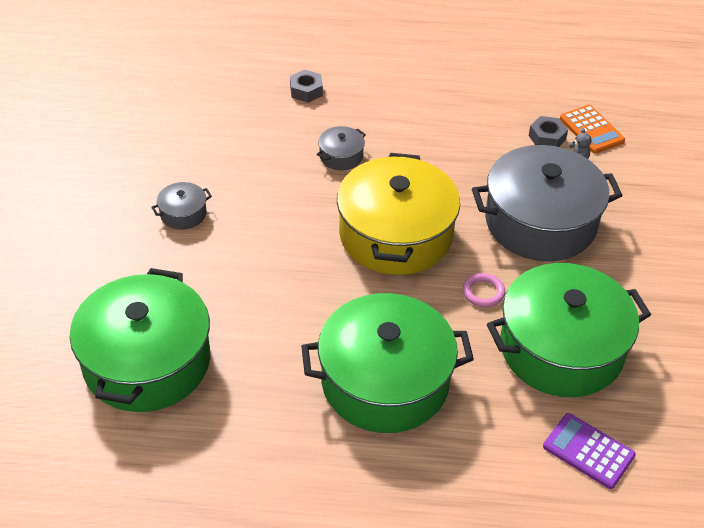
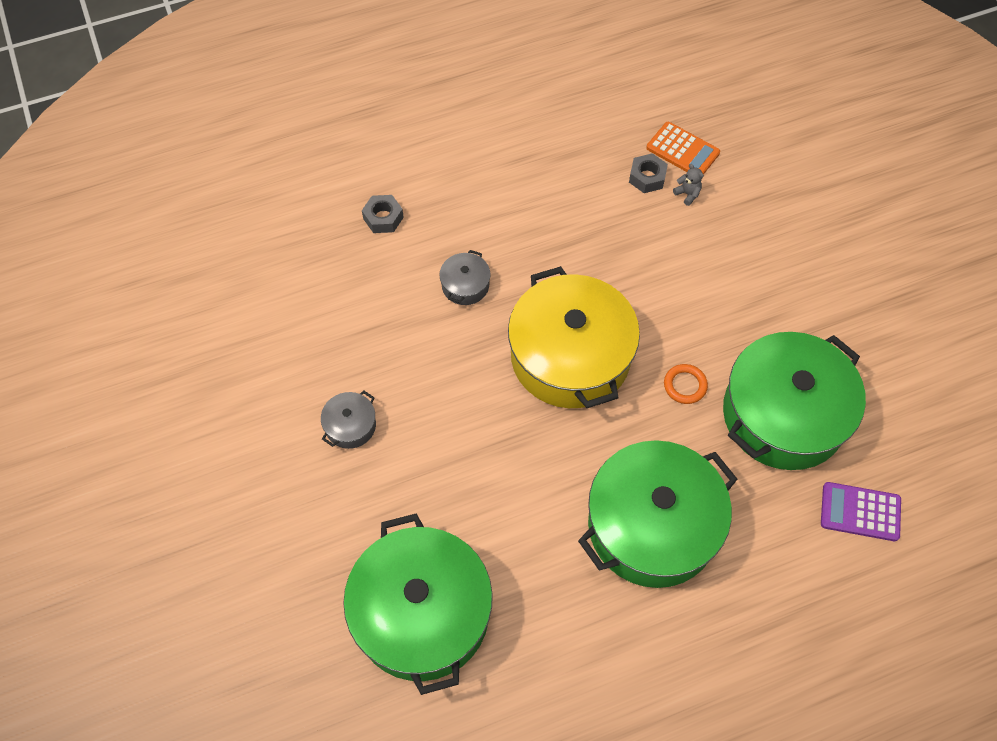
camera: 25 degrees left, 15 degrees up
pink ring [463,273,505,308] -> orange ring [664,364,708,404]
grey pot [472,145,623,261] -> none

